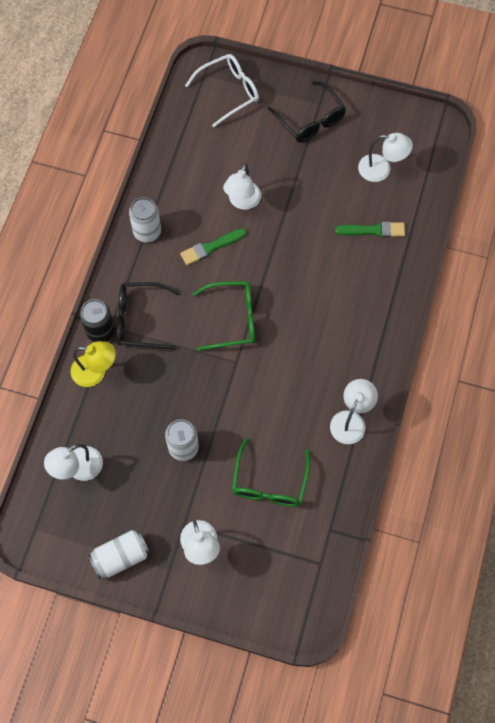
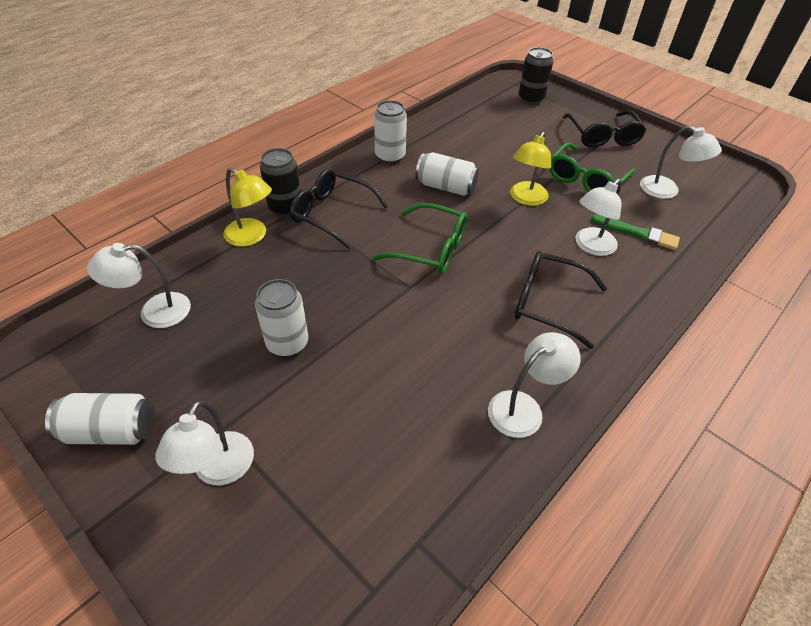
camera: 25 degrees right, 20 degrees down
green brush [180,228,246,265] -> white can [415,152,479,196]
white glasses [185,54,259,127] -> black can [519,47,553,105]
white lamp [223,164,261,210] -> white lamp moved to [575,179,622,256]
green glasses [232,438,311,507] -> green glasses moved to [549,142,635,192]
none -> yellow lamp [510,132,551,206]
none -> black glasses [515,251,607,349]

